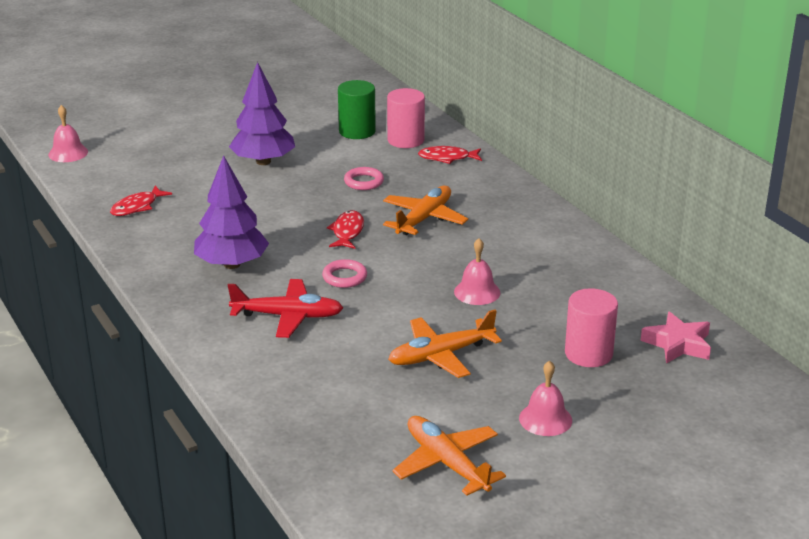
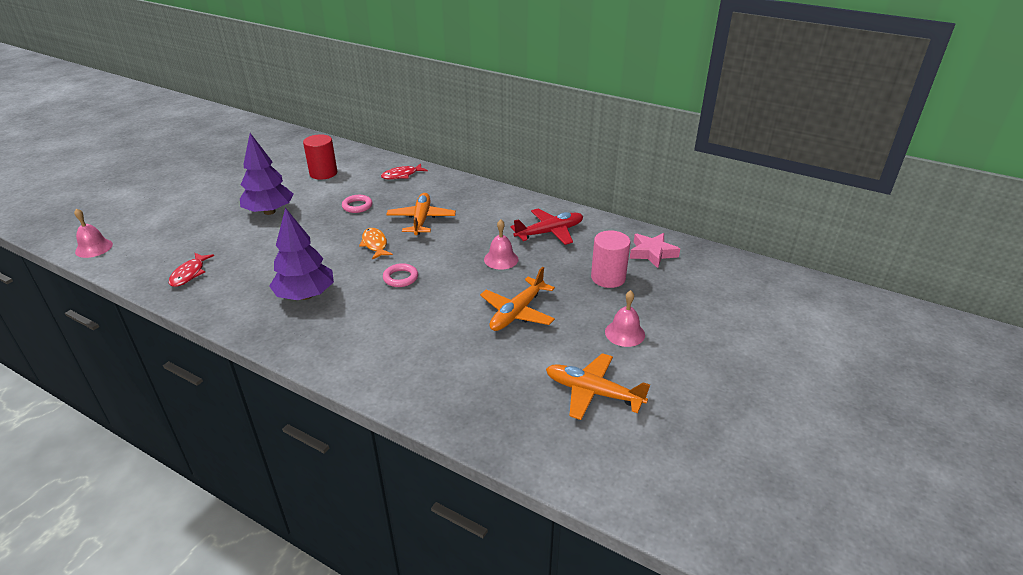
camera: 30 degrees left, 5 degrees up
red plane [228,279,343,338] -> red plane moved to [510,208,583,245]
red fish [327,210,364,249] -> orange fish [359,228,393,259]
green cylinder [338,80,376,139] -> red cylinder [303,134,337,180]
pink cylinder [387,88,425,148] -> none

